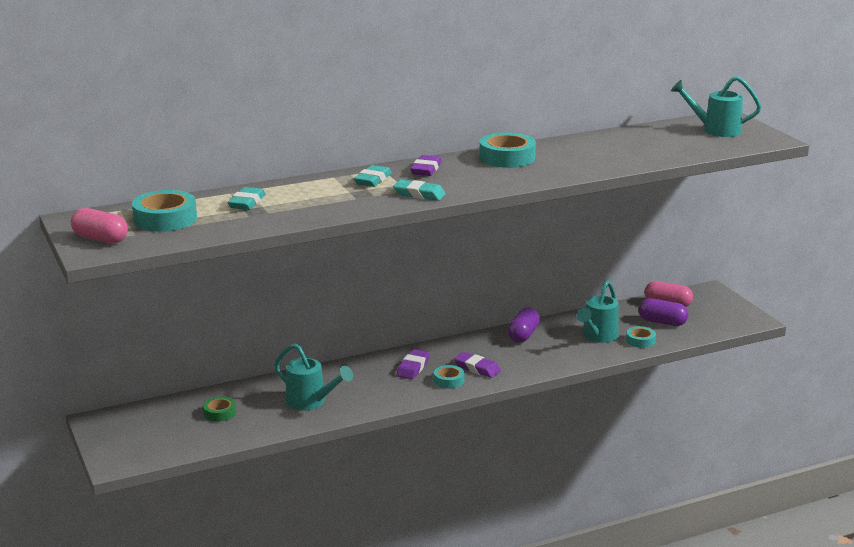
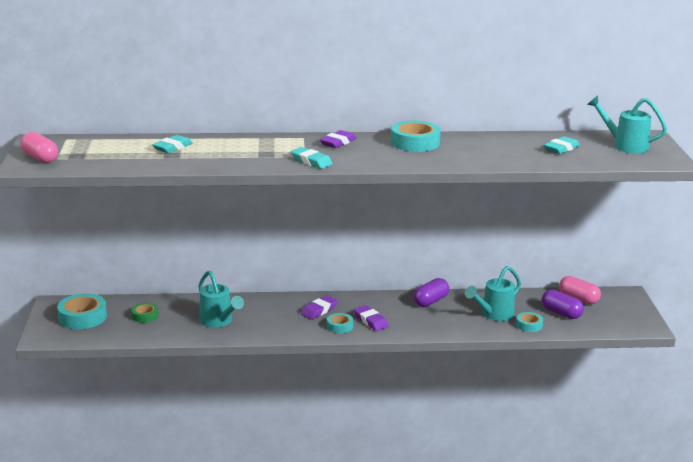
camera: 20 degrees right, 0 degrees up
turquoise tape [132,190,197,232] -> turquoise tape moved to [57,293,107,329]
turquoise eraser [354,165,392,187] -> turquoise eraser moved to [544,136,580,154]

